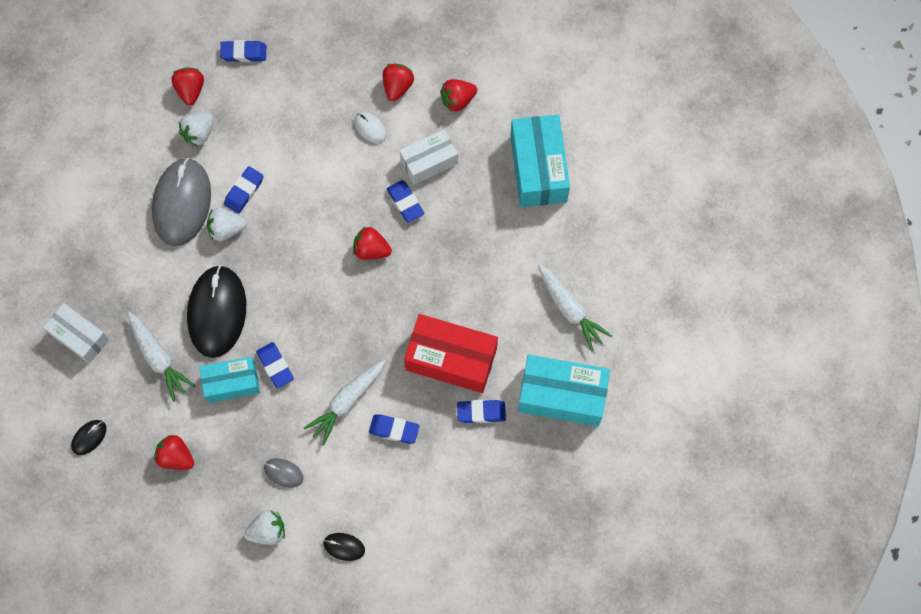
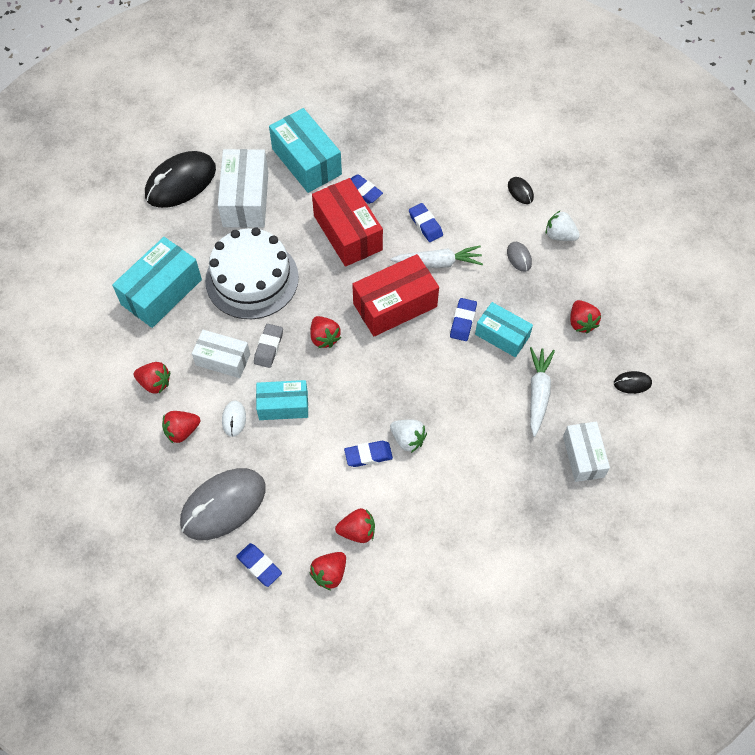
camera: 135 degrees left, 10 degrees down
grey mouse [152,158,211,246] -> grey mouse moved to [180,468,266,540]
white strawberry [179,113,214,147] -> red strawberry [335,508,375,543]
black mouse [187,265,246,358] -> black mouse moved to [145,151,216,208]
blue eraser [387,180,424,223] -> grey eraser [254,324,283,368]
white carrot [538,264,612,352] -> white box [218,149,268,228]
none -> white cake [205,227,299,319]
none -> turquoise box [256,380,308,420]
none -> red box [352,254,439,337]

